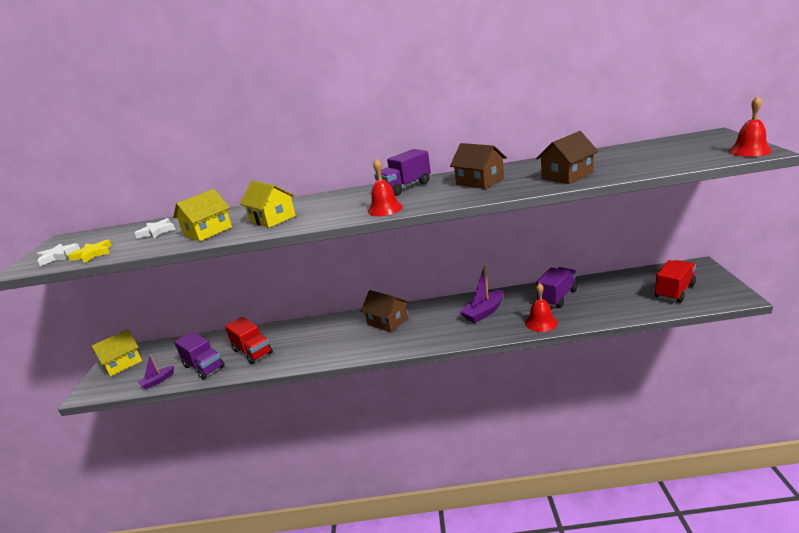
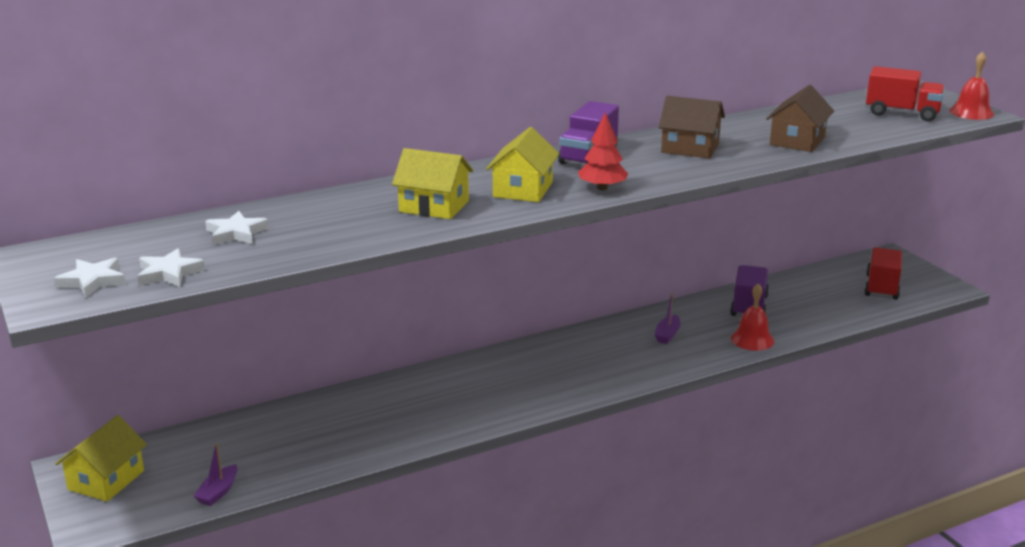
camera: 30 degrees left, 0 degrees up
yellow star [68,240,112,263] -> white star [138,248,205,287]
yellow house [173,189,232,241] -> yellow house moved to [486,127,559,202]
purple truck [174,331,225,379] -> none
red truck [225,317,273,364] -> red truck moved to [866,66,945,121]
brown house [361,290,409,332] -> none
red bell [368,159,403,216] -> red tree [578,112,628,190]
purple boat [460,265,504,323] -> purple boat [655,293,680,344], size x0.61

